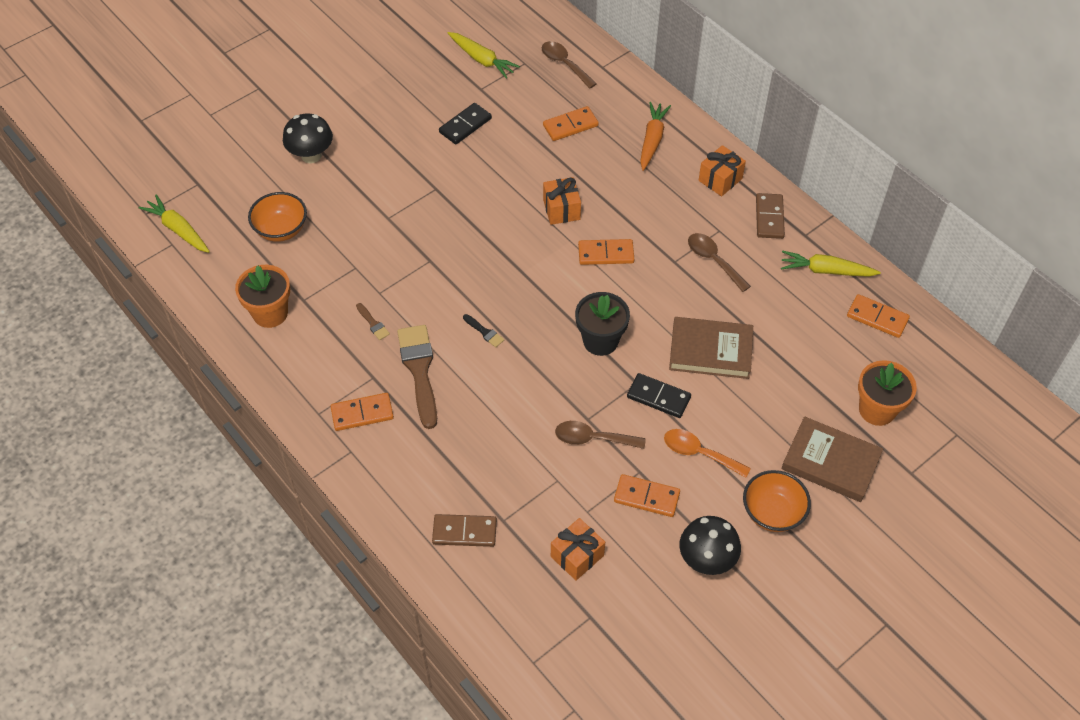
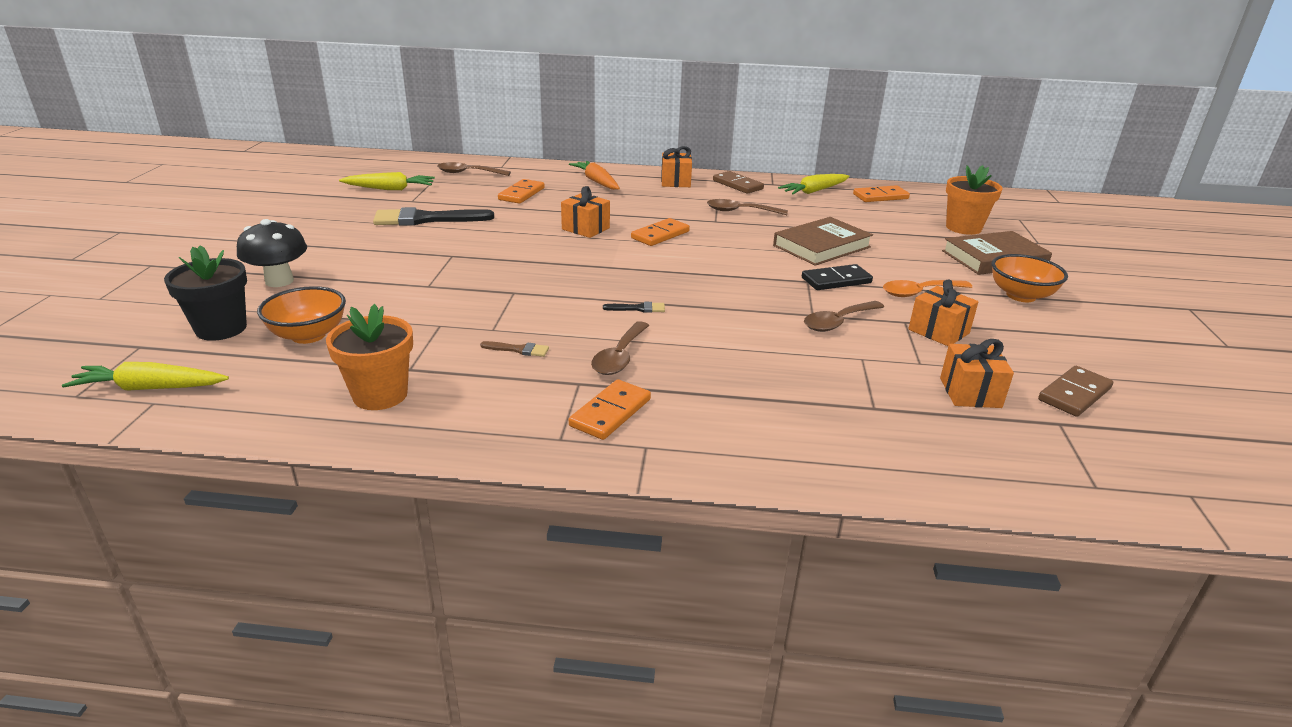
camera: 45 degrees left, 25 degrees down
brown brush [397,325,437,429] -> brown spoon [591,321,650,375]
brown domino [432,514,497,547] -> brown domino moved to [1038,366,1113,417]
black domino [439,103,492,144] -> black brush [373,207,494,226]
black flower pot [575,292,630,356] -> black flower pot moved to [164,245,247,341]
orange domino [614,474,680,517] -> orange gift [908,280,978,346]
black mushroom [680,516,741,575] -> none

